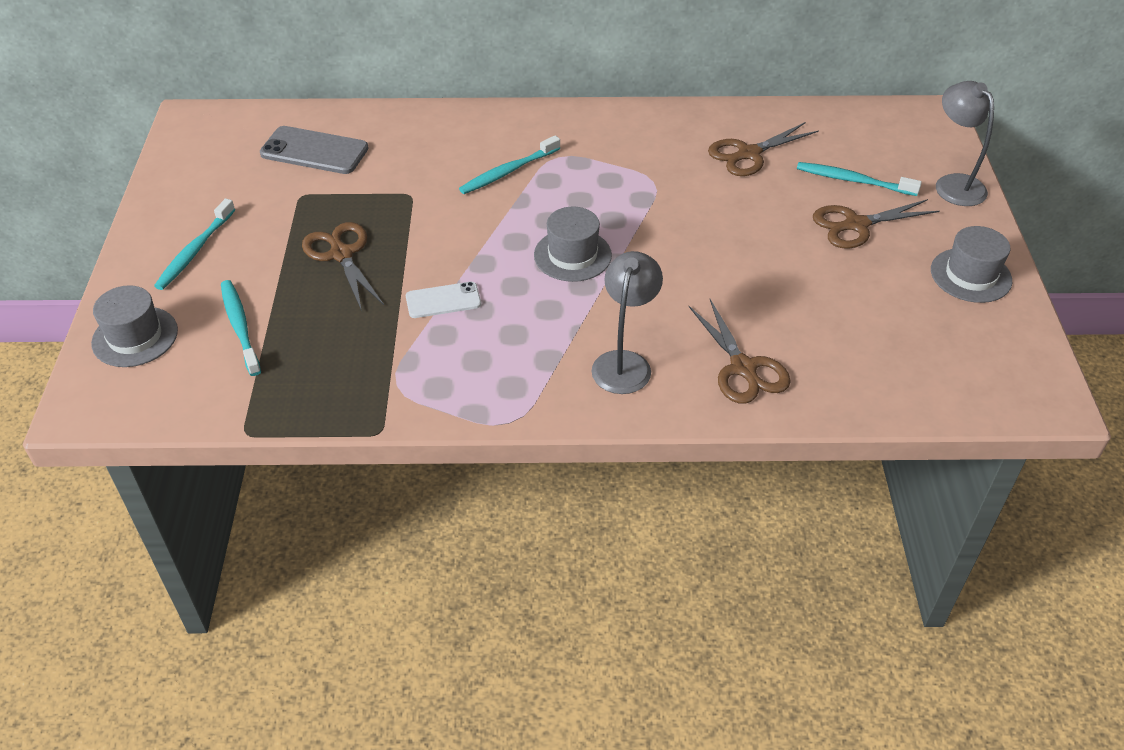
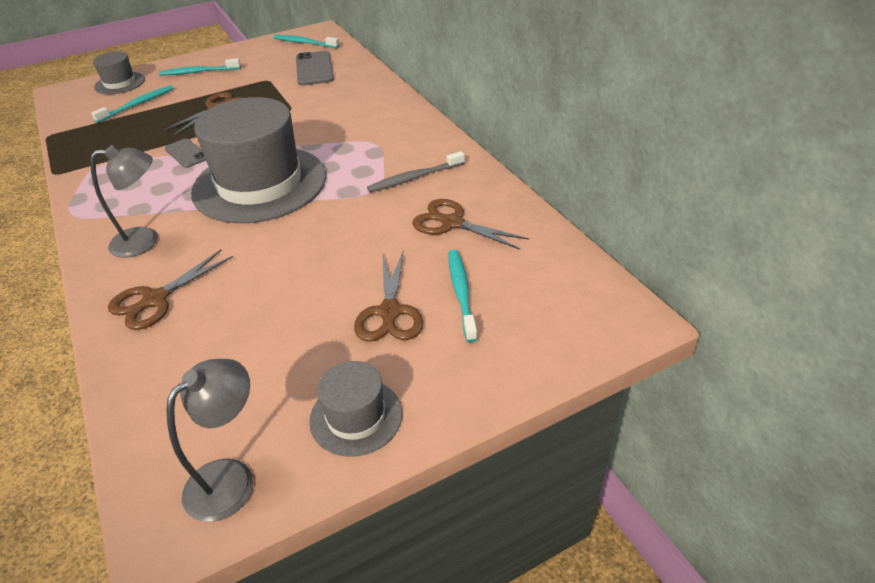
camera: 65 degrees right, 5 degrees down
white phone [406,282,481,318] -> grey phone [165,139,206,168]
turquoise toothbrush [459,135,560,194] -> turquoise toothbrush moved to [273,35,339,48]
grey hat [534,206,612,282] -> grey hat [191,97,326,223], size x2.13
brown scissors [813,199,940,249] -> brown scissors turned 135 degrees counterclockwise [354,252,423,342]
grey lamp [936,81,994,206] -> grey lamp moved to [166,359,253,522]
none -> grey toothbrush [367,151,465,192]

